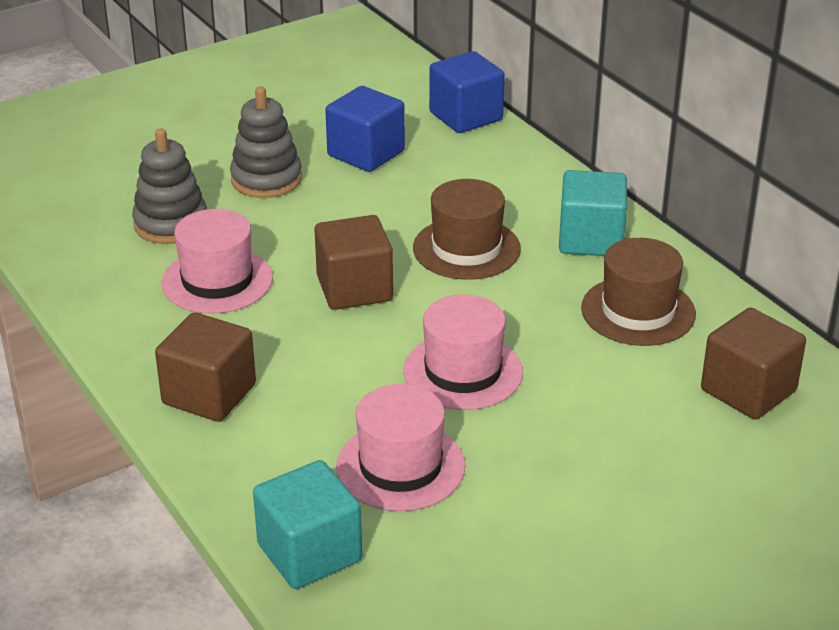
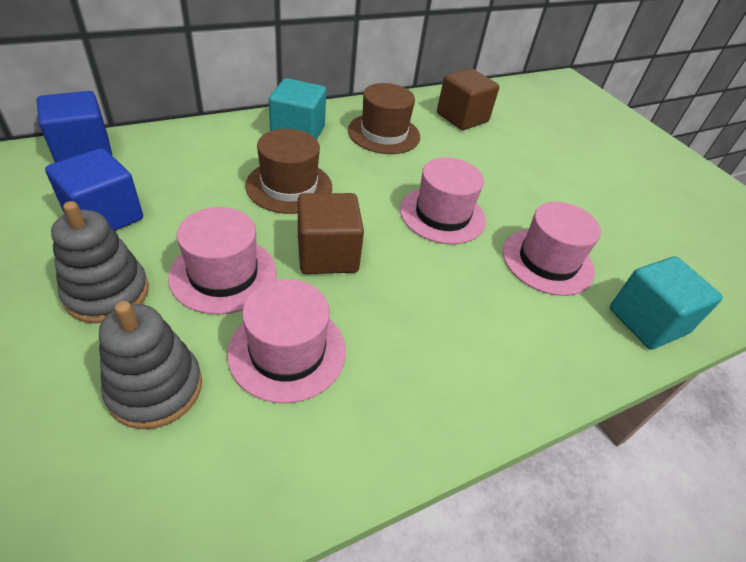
camera: 90 degrees left, 10 degrees up
brown cube [155,312,256,422] -> none
none -> pink hat [168,207,277,315]

